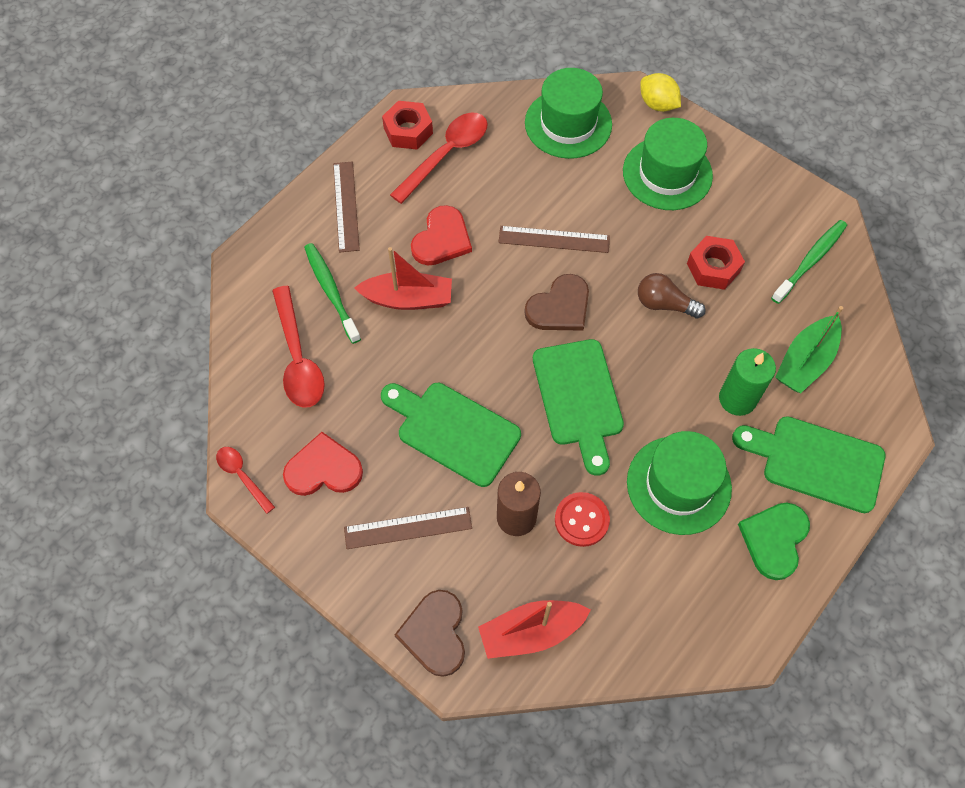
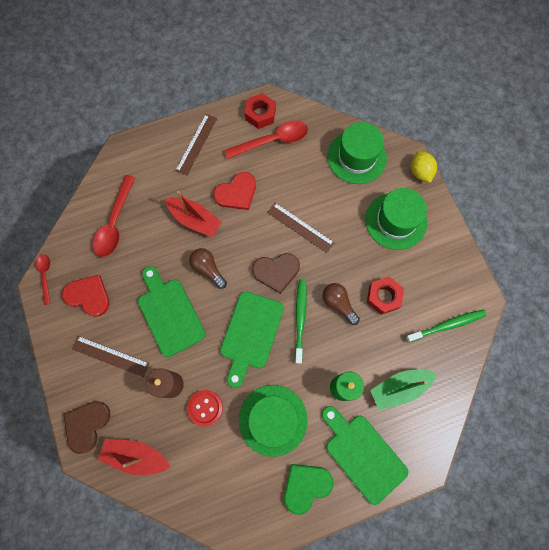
camera: 30 degrees right, 10 degrees up
green toothbrush [304,243,361,344] -> green toothbrush moved to [295,279,307,364]
none -> brown light bulb [189,248,227,289]

